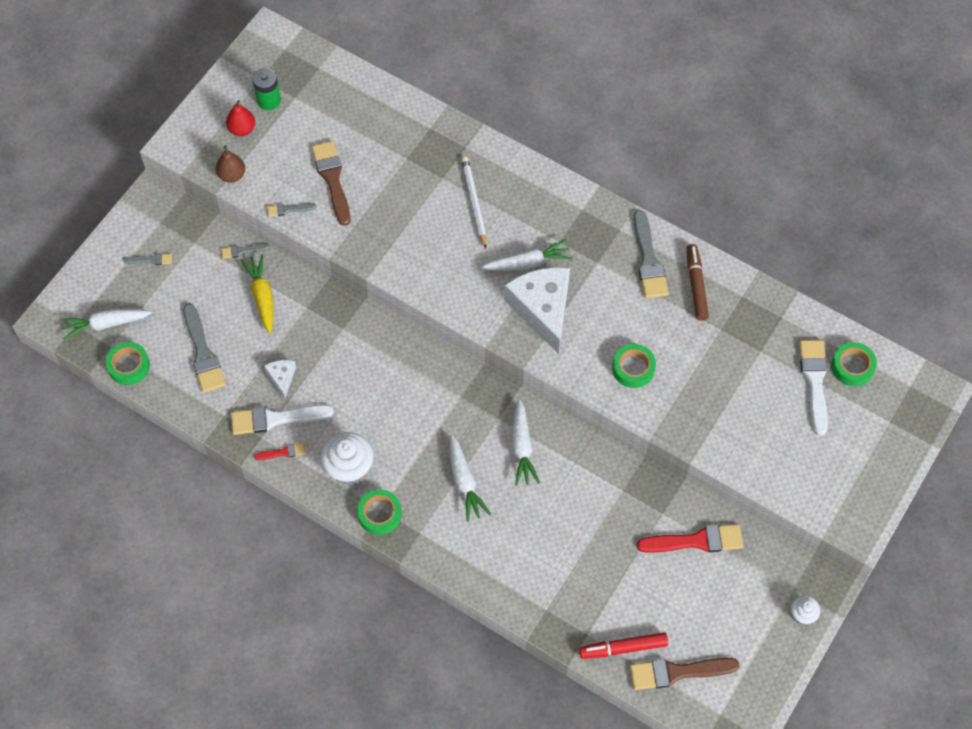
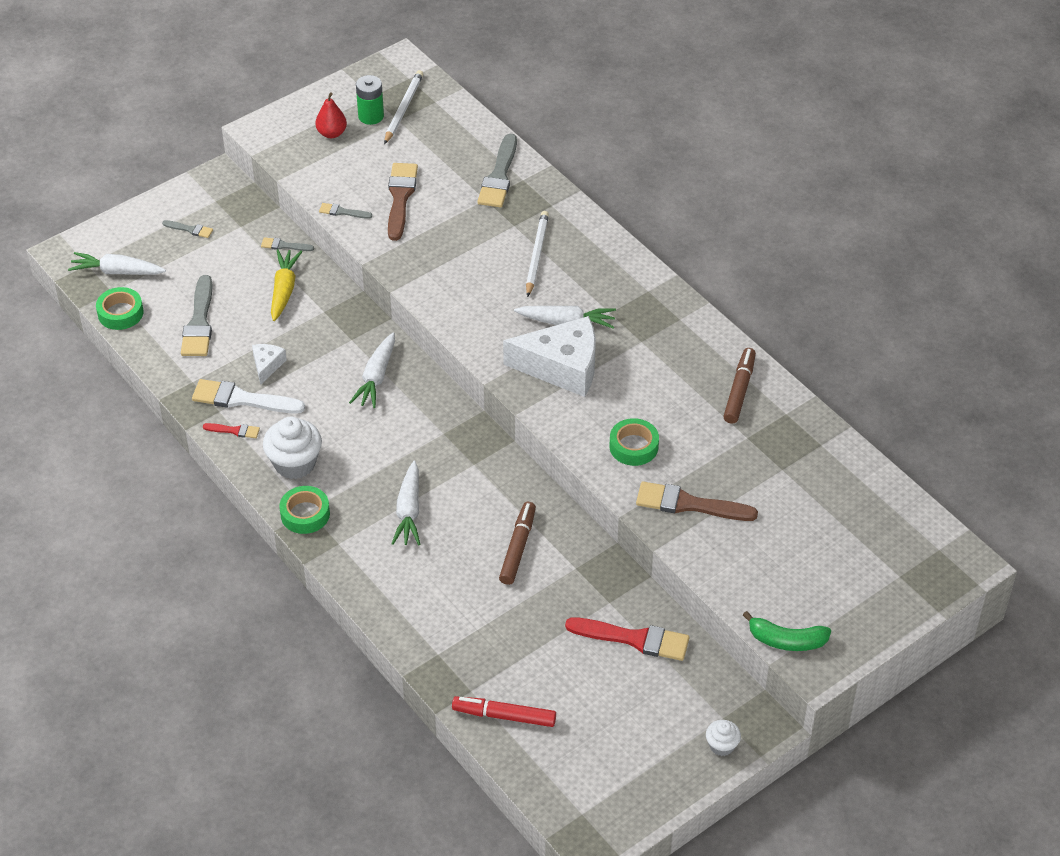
camera: 20 degrees right, 15 degrees down
brown pear [216,145,245,183] -> none
white cheese [504,267,570,354] -> white cheese turned 90 degrees clockwise [503,316,596,397]
white carrot [512,399,540,486] -> white carrot moved to [349,332,395,408]
brown brush [630,658,740,690] -> brown brush moved to [636,481,758,521]
grey brush [633,210,669,298] -> grey brush moved to [477,134,517,208]
white brush [799,340,828,435] -> none
green tape [831,342,877,386] -> none
none -> white pencil [384,70,423,144]
none -> brown marker [499,502,536,585]
none -> green banana [743,611,831,651]

